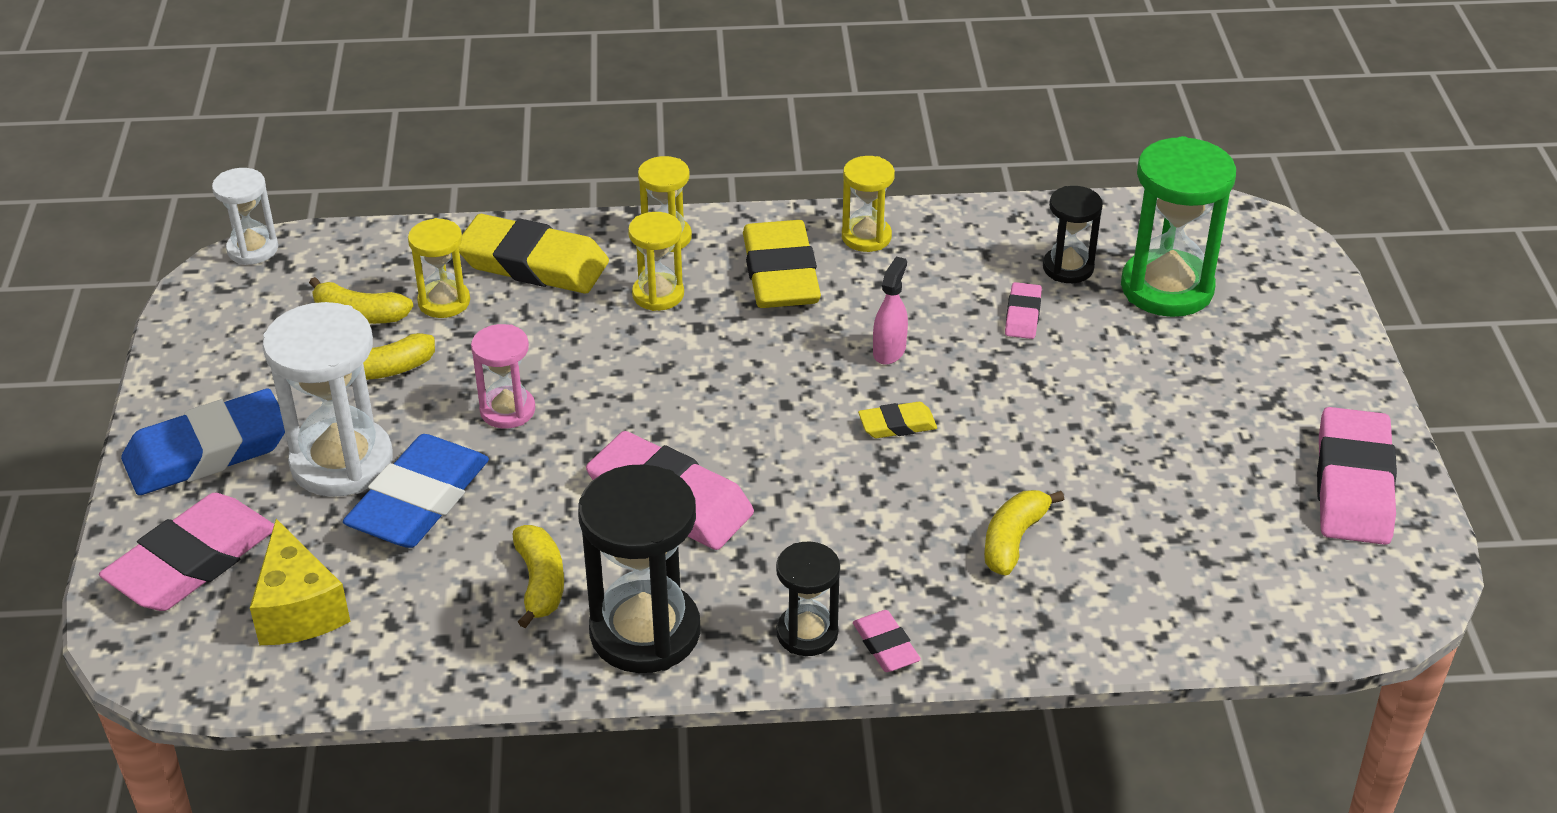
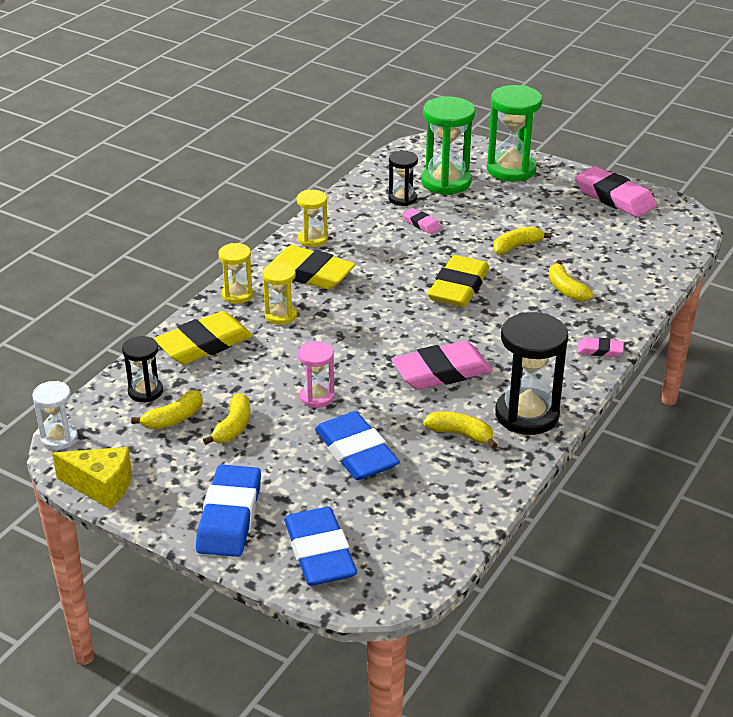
camera: 55 degrees left, 5 degrees down
pink eraser [99,493,274,611] -> blue eraser [284,507,357,586]
yellow cheese [250,519,350,645] -> yellow cheese moved to [52,447,132,509]
white hourglass [262,302,393,497] -> none
yellow hourglass [408,218,470,318] -> none
black hourglass [776,541,840,656] -> black hourglass moved to [122,336,163,402]
yellow eraser [858,402,937,438] -> yellow eraser [428,255,490,307], size x2.07
pink spray bottle [873,256,908,365] -> none
none -> green hourglass [487,85,542,182]
none -> yellow banana [493,226,551,255]

